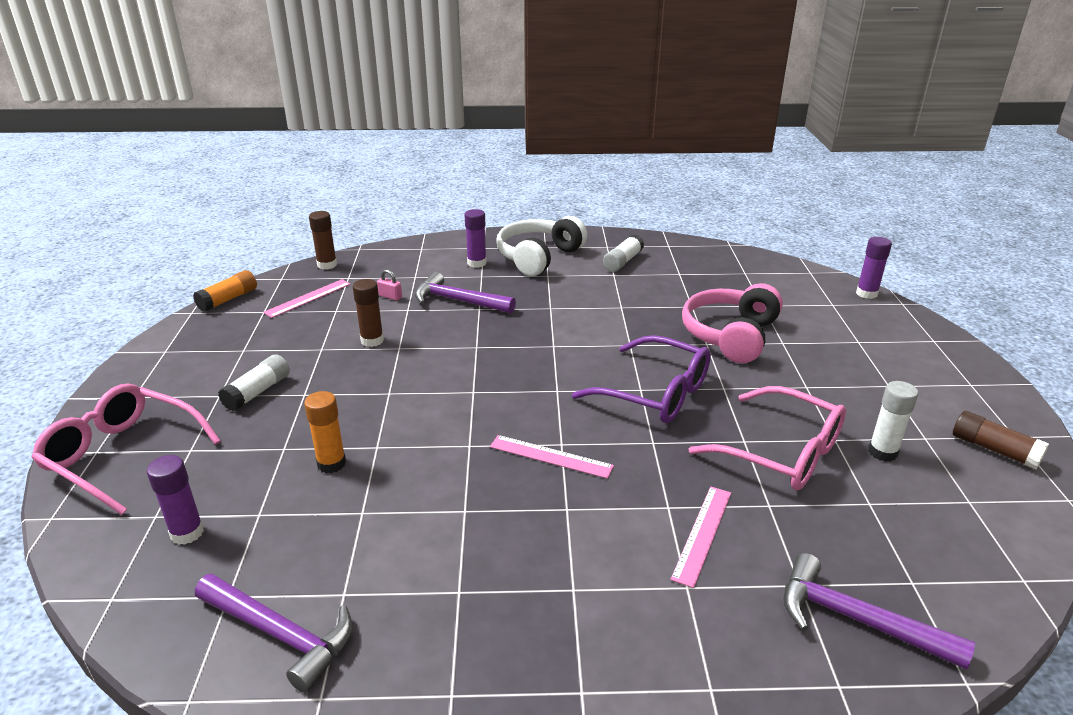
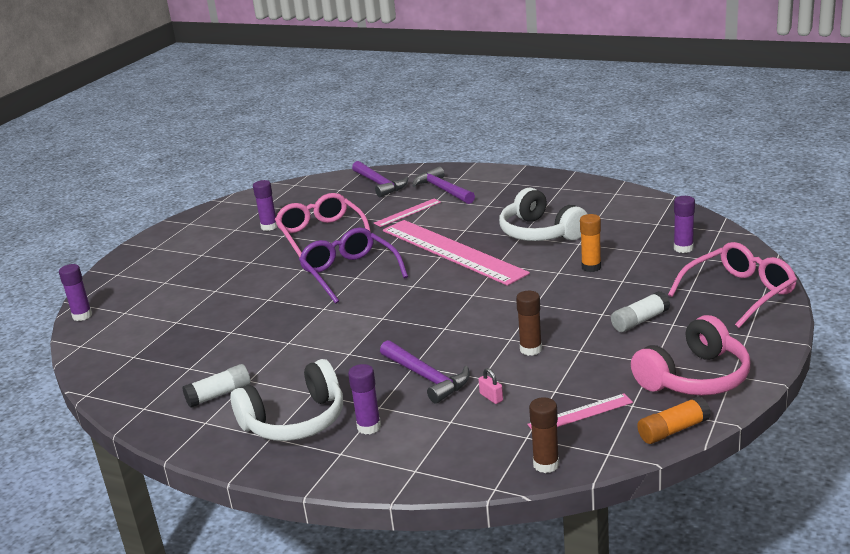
camera: 150 degrees left, 5 degrees down
pink glasses [31,384,221,515] -> pink glasses turned 90 degrees counterclockwise [668,242,797,328]
purple hammer [195,574,352,693] -> purple hammer moved to [412,166,475,204]
pink ruler [490,435,614,479] -> pink ruler [383,220,530,286], size x2.26
pink headphones [682,283,783,363] -> pink headphones moved to [631,315,750,396]
white glue stick [868,381,918,462] -> purple glue stick [253,180,277,231]
brown glue stick [953,411,1049,469] -> none
none -> white headphones [499,188,587,241]

